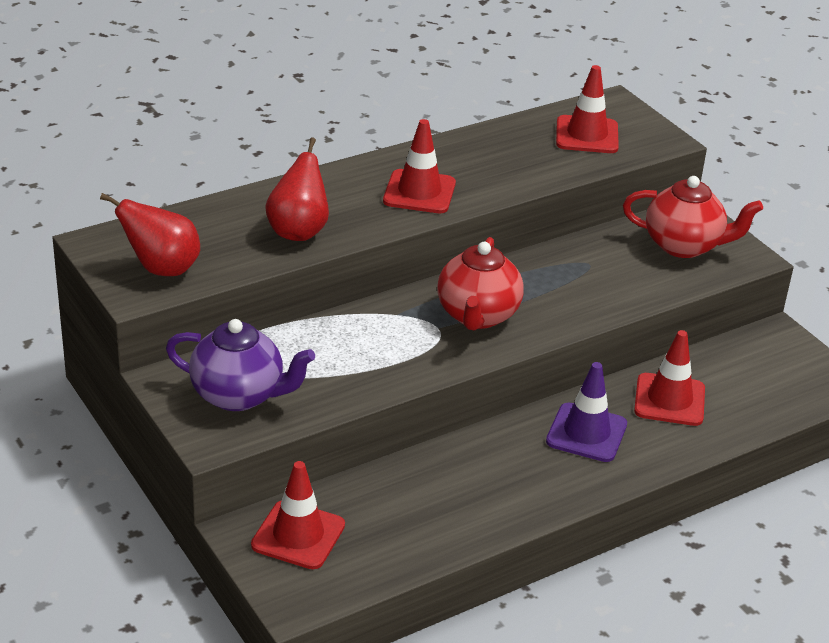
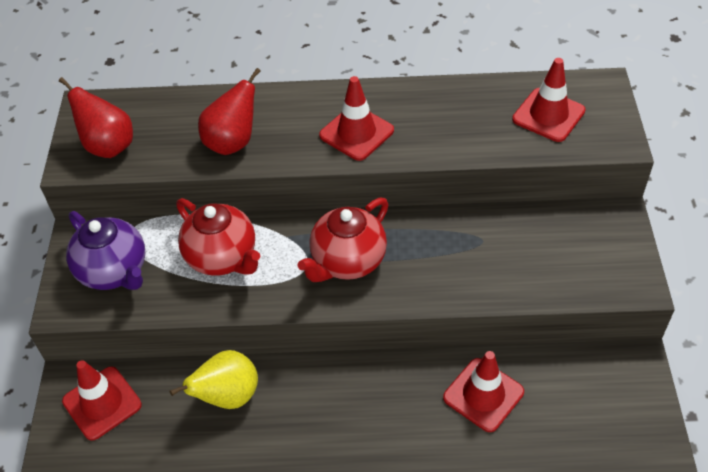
camera: 35 degrees right, 15 degrees up
purple traffic cone [546,362,627,462] -> none
red teapot [623,176,763,258] -> red teapot moved to [176,198,260,276]
none -> yellow pear [170,350,258,409]

